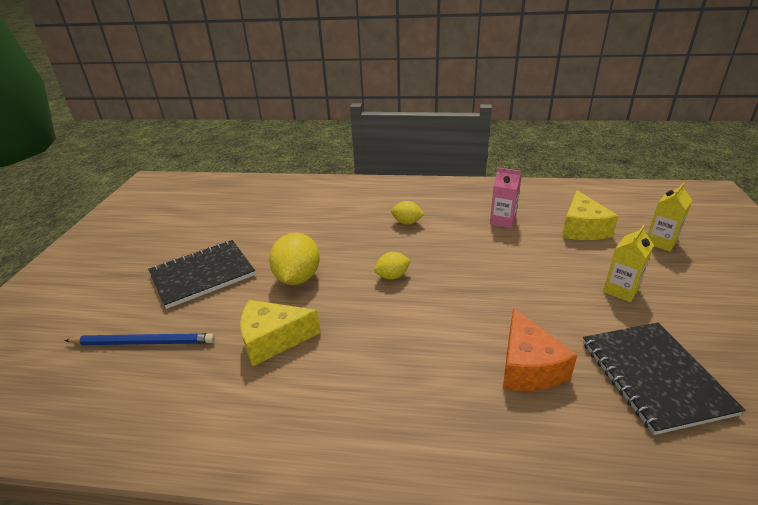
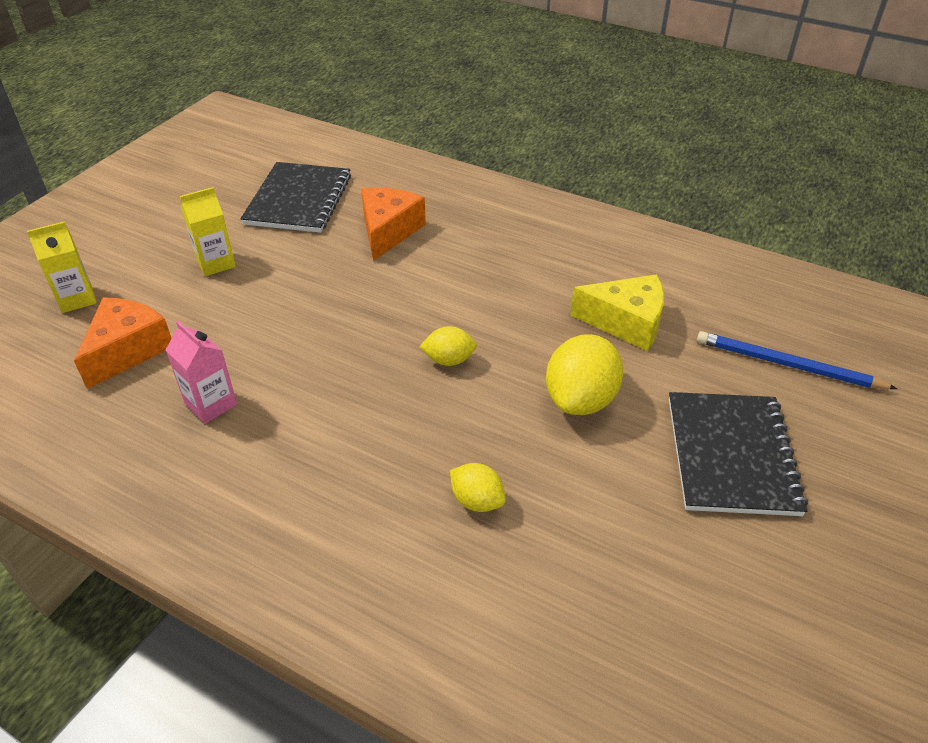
camera: 160 degrees left, 10 degrees up
black notebook [148,240,255,309] -> black notebook turned 75 degrees counterclockwise [669,392,808,516]
yellow lemon [391,201,424,224] -> yellow lemon moved to [450,463,506,512]
yellow cheese [562,190,618,240] -> orange cheese [74,297,172,389]

